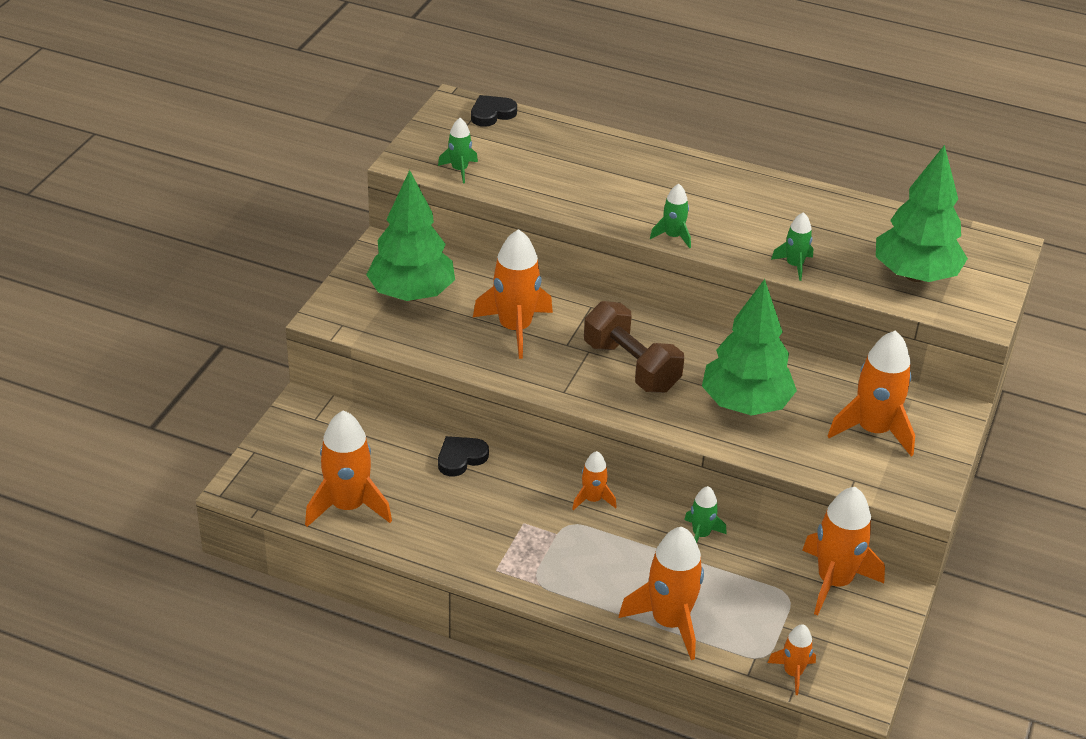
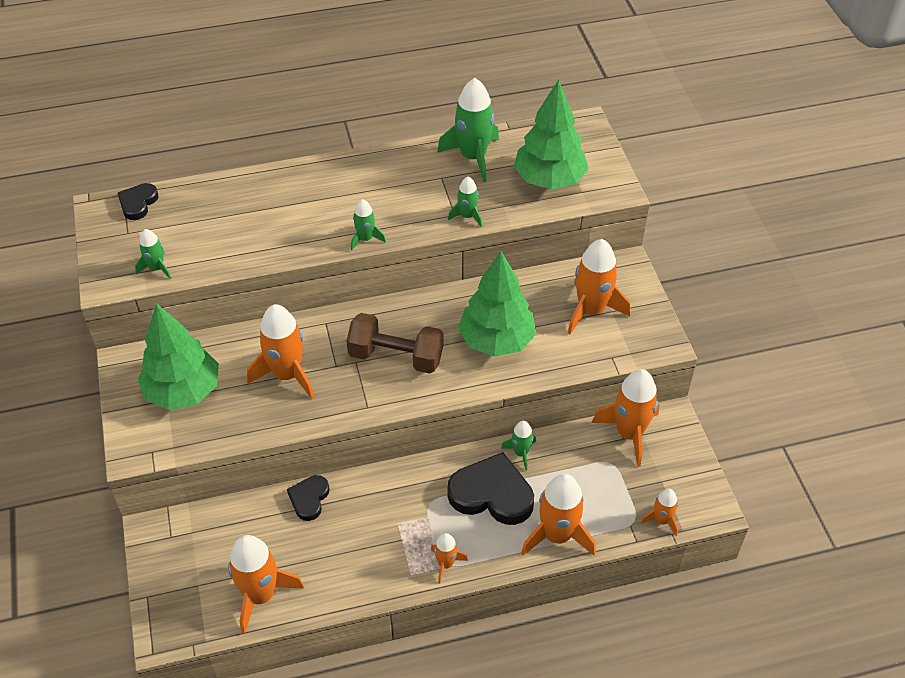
camera: 35 degrees left, 10 degrees up
orange rocket [572,451,617,510] -> orange rocket moved to [431,533,468,584]
none -> green rocket [437,78,499,182]
none -> black heart [447,452,534,525]

